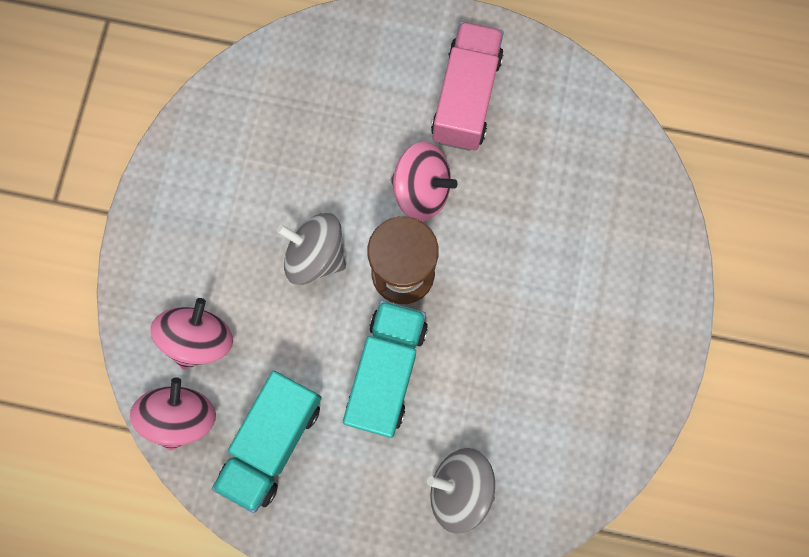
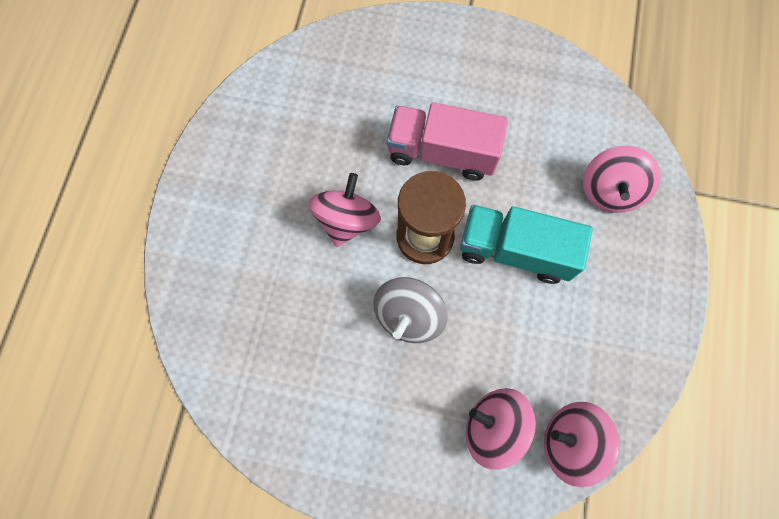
camera: 90 degrees left, 5 degrees down
turquoise truck [212,371,322,513] -> none
grey spinning top [427,448,495,534] -> pink spinning top [583,146,661,213]
pink truck [431,22,504,151] -> pink truck moved to [387,102,508,181]

